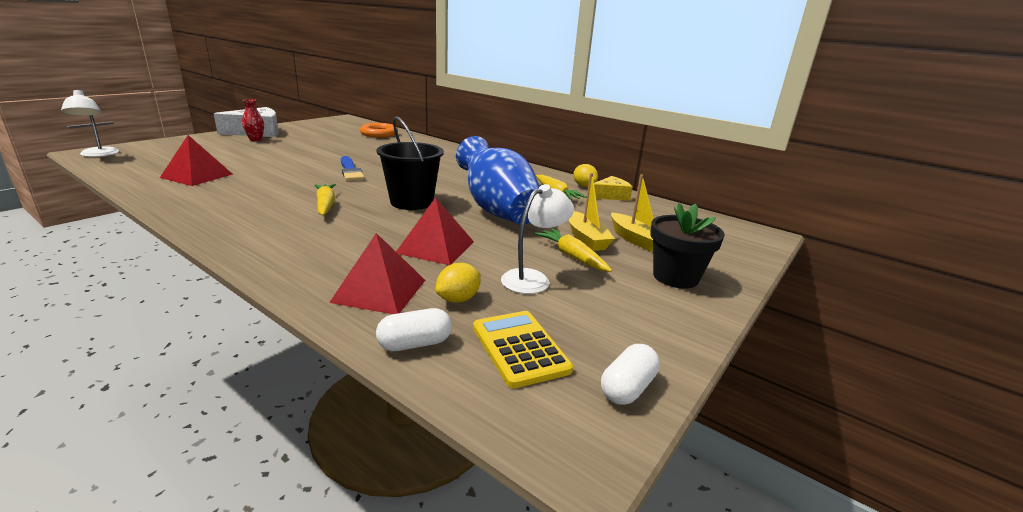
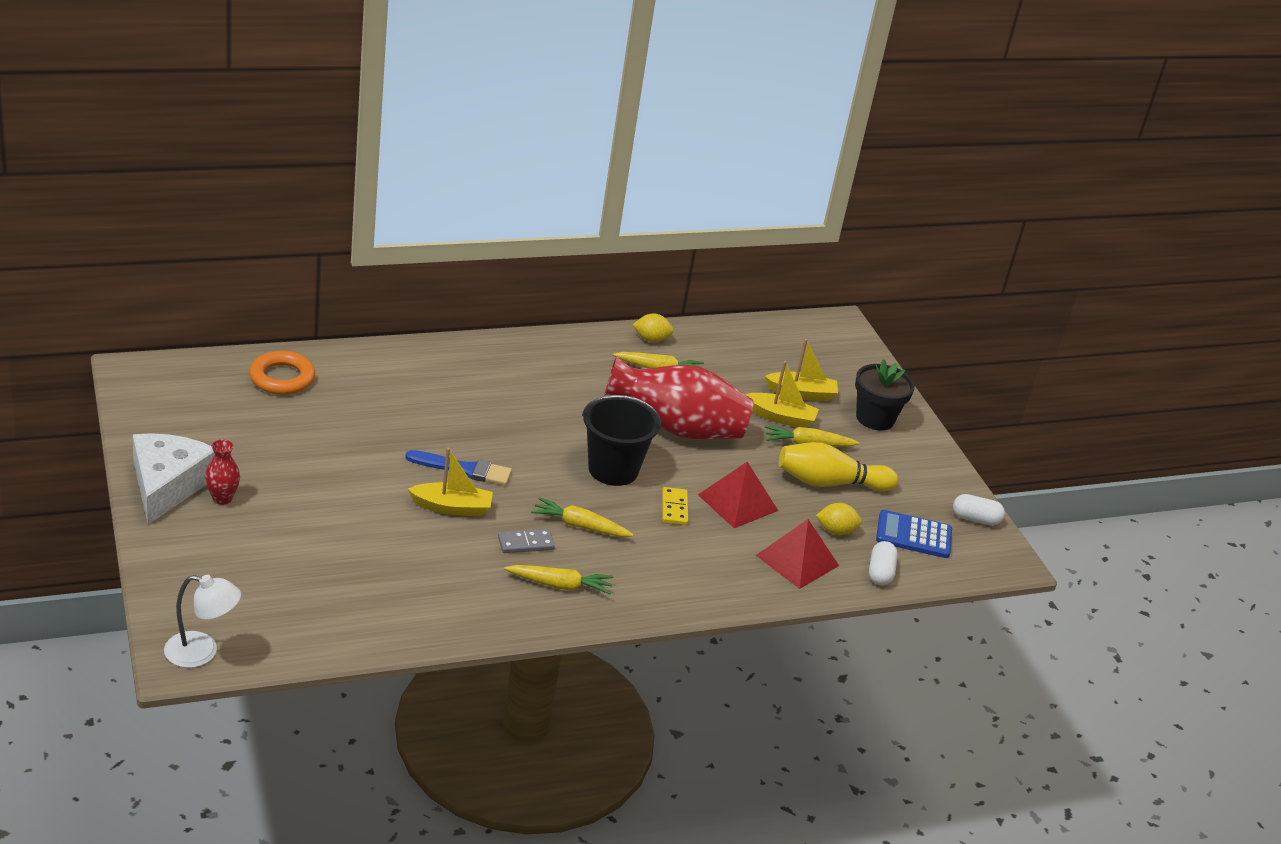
camera: 60 degrees left, 10 degrees up
red pyramid [160,135,233,186] -> none
yellow lemon [435,263,481,303] -> yellow lemon turned 75 degrees counterclockwise [816,503,862,535]
blue vase [456,136,540,224] -> red vase [604,356,754,439]
yellow calculator [473,311,573,388] -> blue calculator [876,510,952,558]
white lamp [501,184,574,294] -> yellow bowling pin [779,442,898,491]
yellow cheese [594,176,633,201] -> none
white capsule [601,344,660,405] -> white capsule turned 60 degrees counterclockwise [953,494,1005,525]
none -> yellow boat [408,448,493,516]
none -> grey domino [498,529,555,553]
none -> yellow carrot [504,565,613,595]
none -> yellow domino [662,487,688,525]

